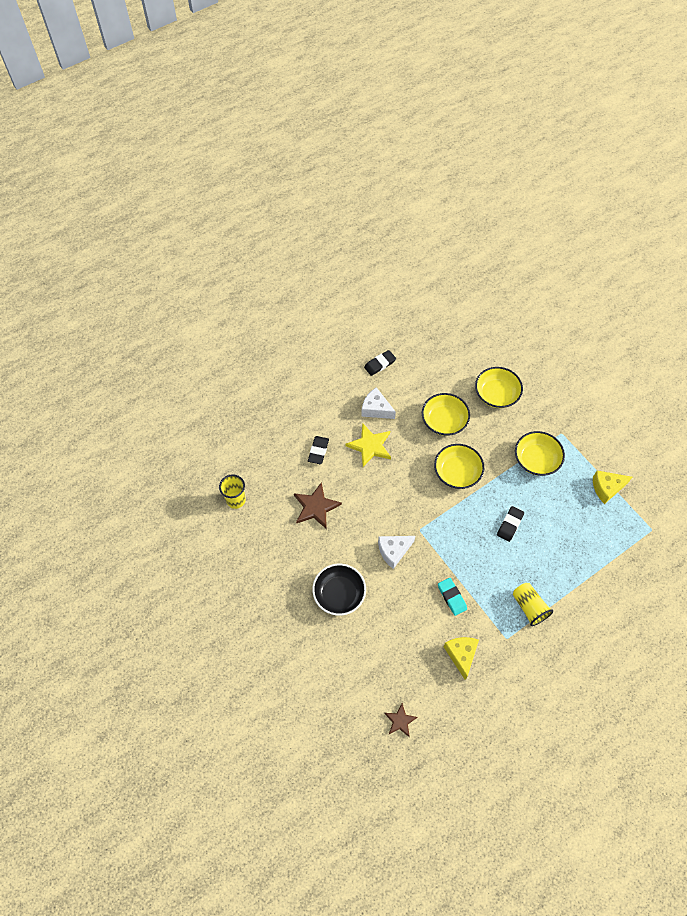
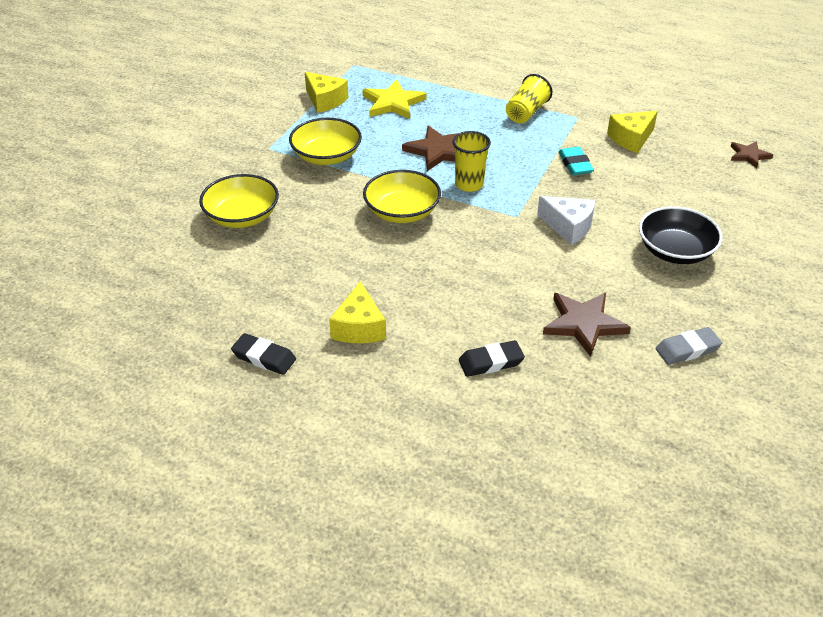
camera: 120 degrees left, 20 degrees down
yellow cup [219,474,246,509] -> yellow cup moved to [452,131,491,192]
yellow star [345,423,391,467] -> yellow star moved to [362,80,427,119]
white cheese [361,387,396,419] -> yellow cheese [329,281,386,343]
yellow bowl [422,393,470,436] -> none
turquoise eraser [438,578,467,616] -> turquoise eraser turned 45 degrees counterclockwise [558,147,594,175]
black eraser [497,506,524,542] -> brown star [402,125,459,171]
none -> grey eraser [656,327,722,365]

